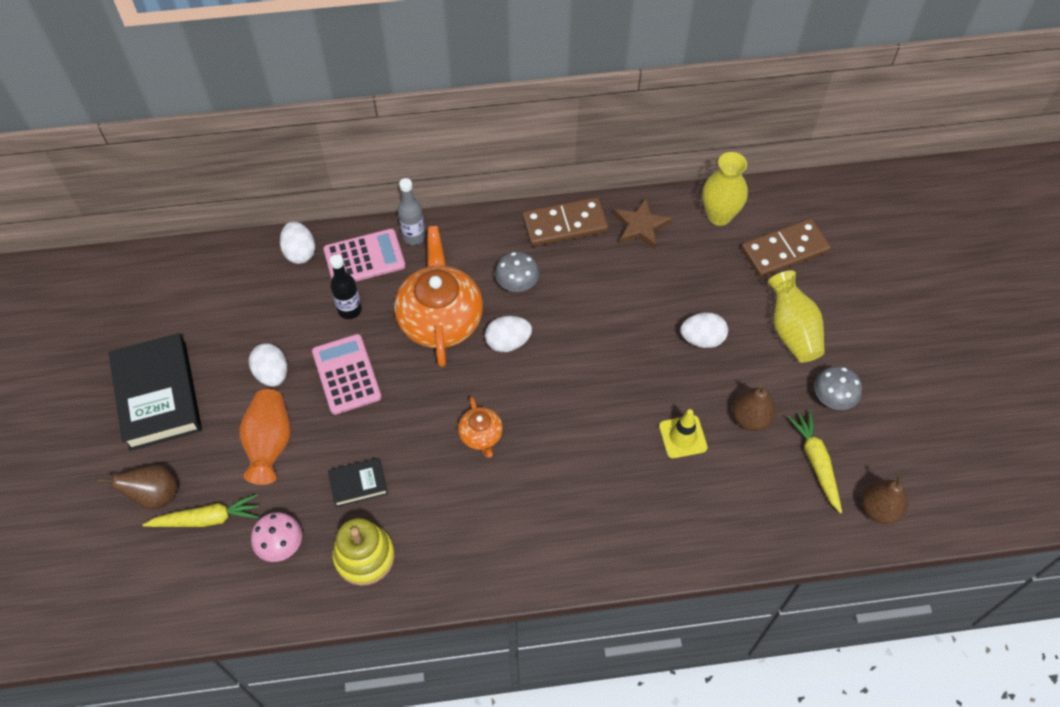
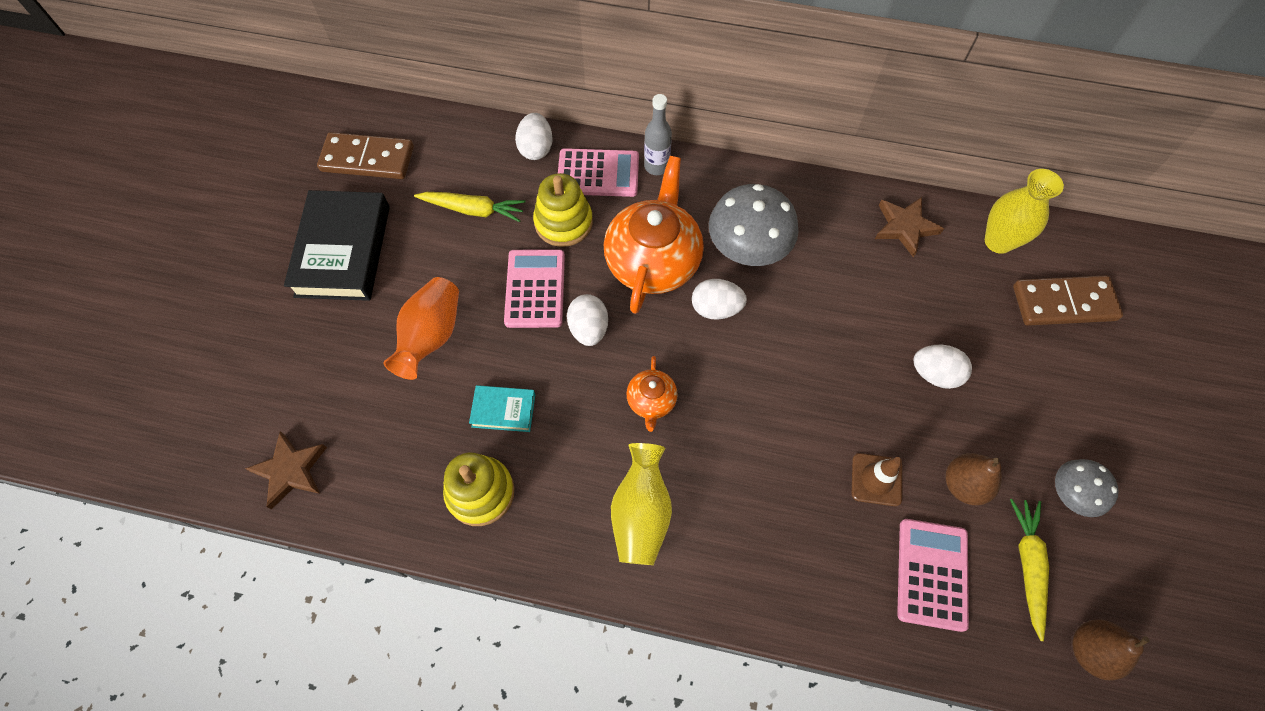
camera: 20 degrees right, 5 degrees up
brown pear [97,465,177,510] -> none
yellow carrot [143,494,260,527] -> yellow carrot moved to [414,192,525,222]
white egg [249,343,287,387] -> white egg moved to [567,294,608,346]
pink mushroom [251,512,302,562] -> none
black book [328,458,388,507] -> turquoise book [469,385,535,432]
black bottle [330,254,362,319] -> yellow stacking toy [533,173,593,247]
grey mushroom [495,252,540,292] -> grey mushroom [709,184,799,266], size x1.74
brown domino [522,197,608,247] -> brown domino moved to [317,132,414,179]
yellow traffic cone [659,409,708,459] -> brown traffic cone [852,453,902,506]
yellow vase [768,271,825,363] -> yellow vase moved to [611,443,672,565]
none -> brown star [245,431,327,509]
none -> pink calculator [897,519,969,632]

